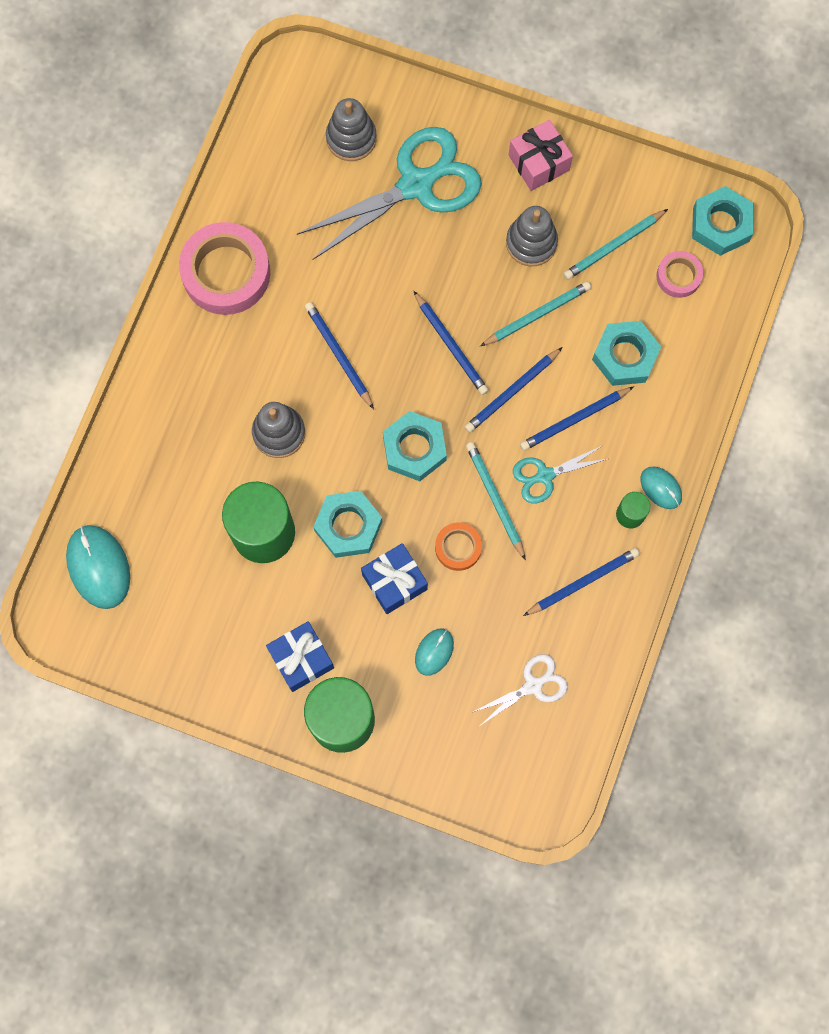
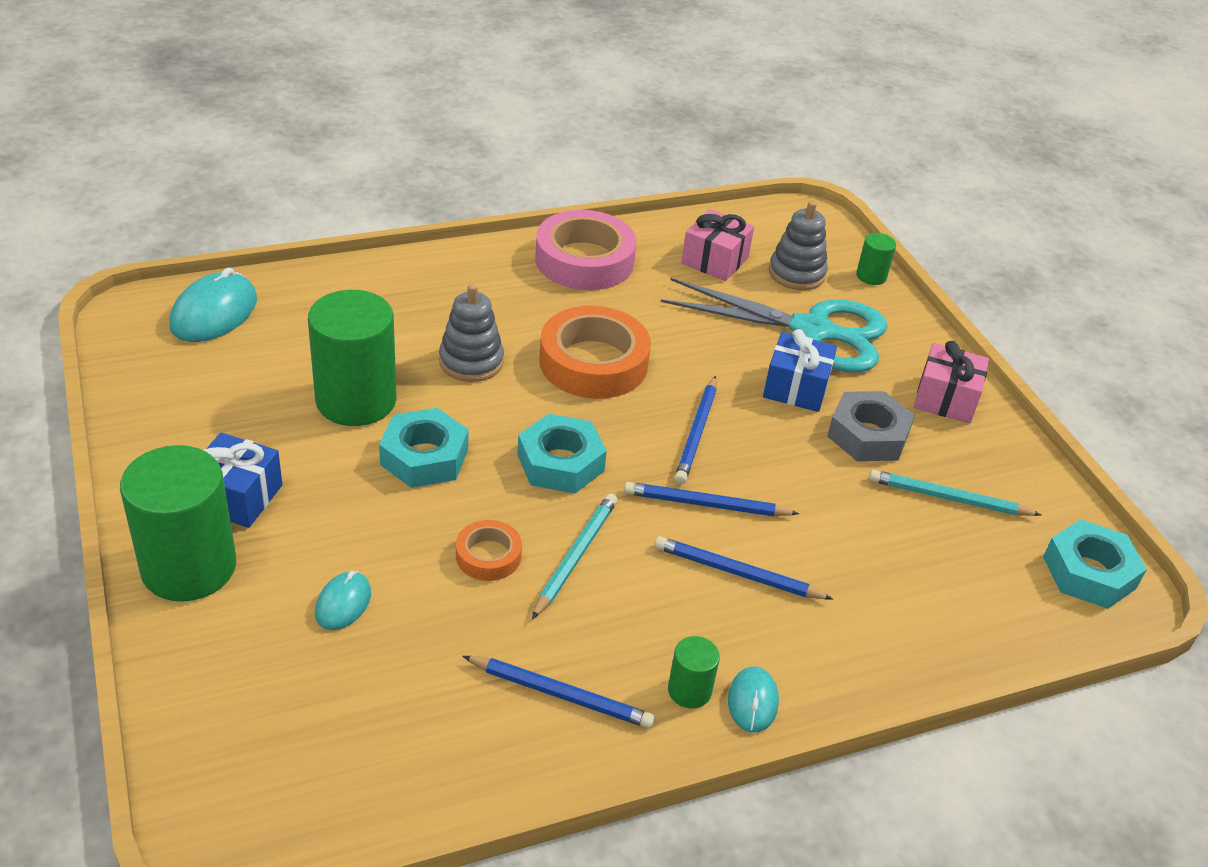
camera: 45 degrees right, 35 degrees down
blue pencil [305,302,374,409] -> orange tape [539,306,651,399]
blue gift [361,543,428,614] -> blue gift moved to [763,329,837,412]
turquoise mouse [415,629,454,676] -> turquoise mouse turned 60 degrees counterclockwise [315,571,371,630]
white scissors [473,654,568,725] -> none
turquoise pencil [480,281,591,346] -> none
grey stacking toy [506,206,558,266] -> grey nut [827,391,915,461]
turquoise scissors [513,445,607,503] -> none
turquoise nut [592,321,661,386] -> none
pink tape [656,251,703,298] -> none
none -> pink gift [681,209,754,281]
none -> green cylinder [856,233,896,285]

